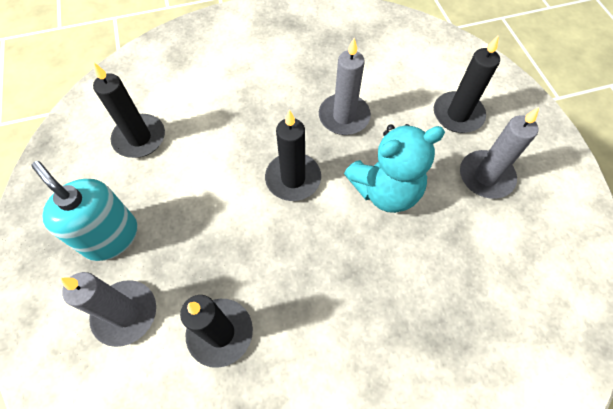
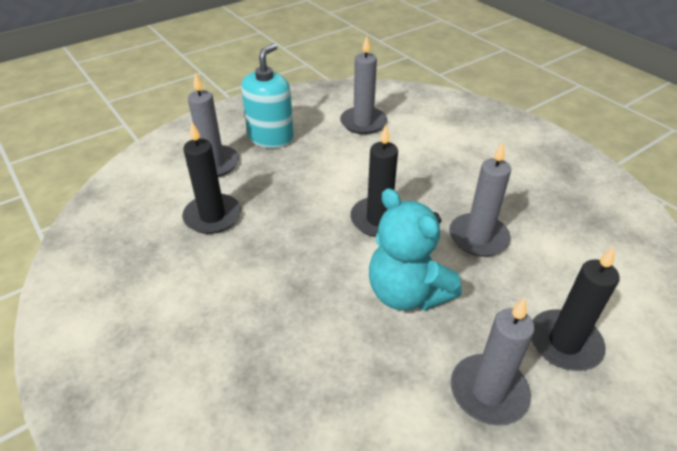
camera: 70 degrees right, 20 degrees down
black candle [93,63,165,158] -> grey candle [340,36,387,134]

